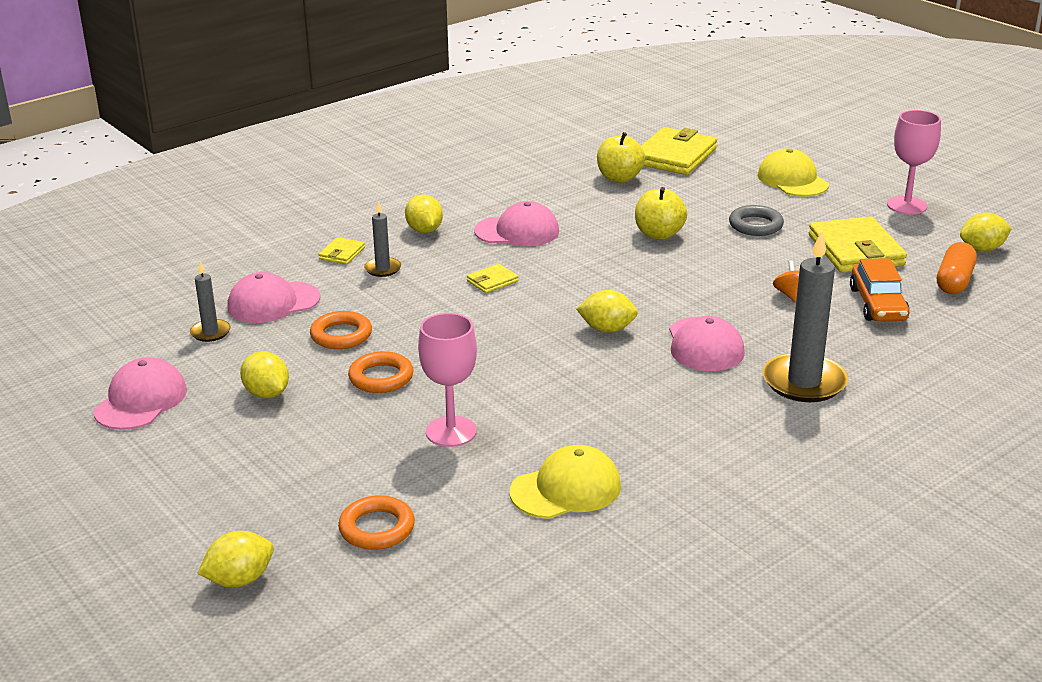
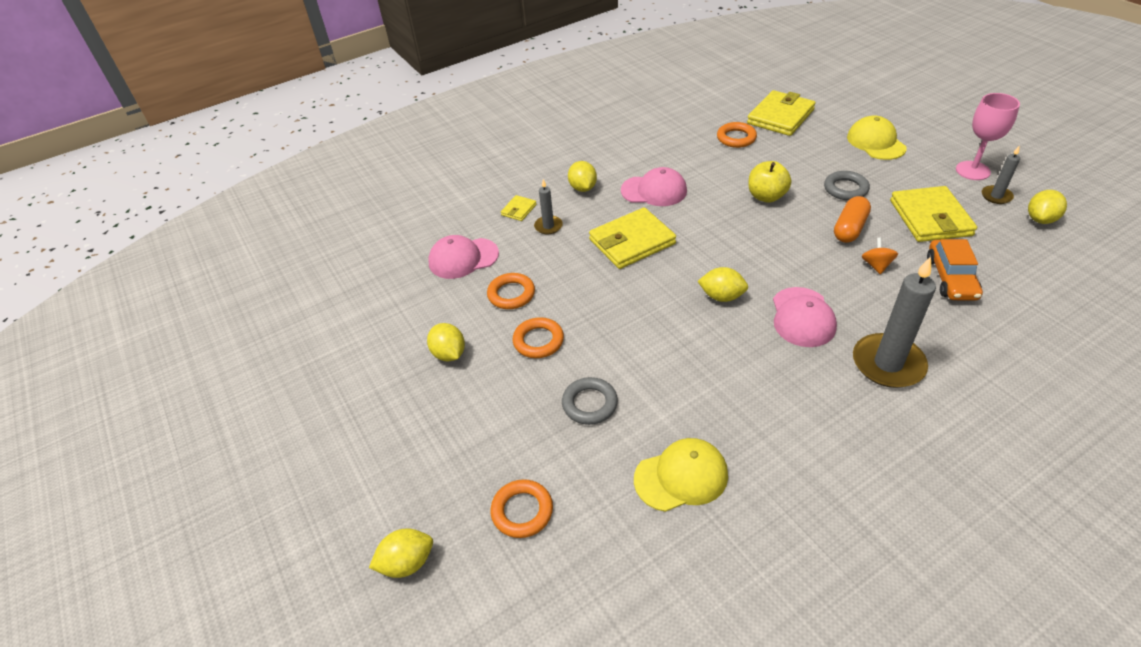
camera: 10 degrees right, 15 degrees up
pink cap [93,357,187,430] -> none
grey candle [190,261,231,342] -> grey candle moved to [982,146,1020,204]
pink goblet [418,313,477,447] -> grey ring [562,377,618,425]
yellow wallet [467,264,518,293] -> yellow wallet [589,207,676,269], size x2.14
yellow apple [597,132,645,183] -> orange ring [717,122,757,148]
orange capsule [937,242,977,294] -> orange capsule moved to [834,196,871,243]
yellow lemon [960,213,1012,251] -> yellow lemon turned 45 degrees counterclockwise [1028,190,1067,224]

